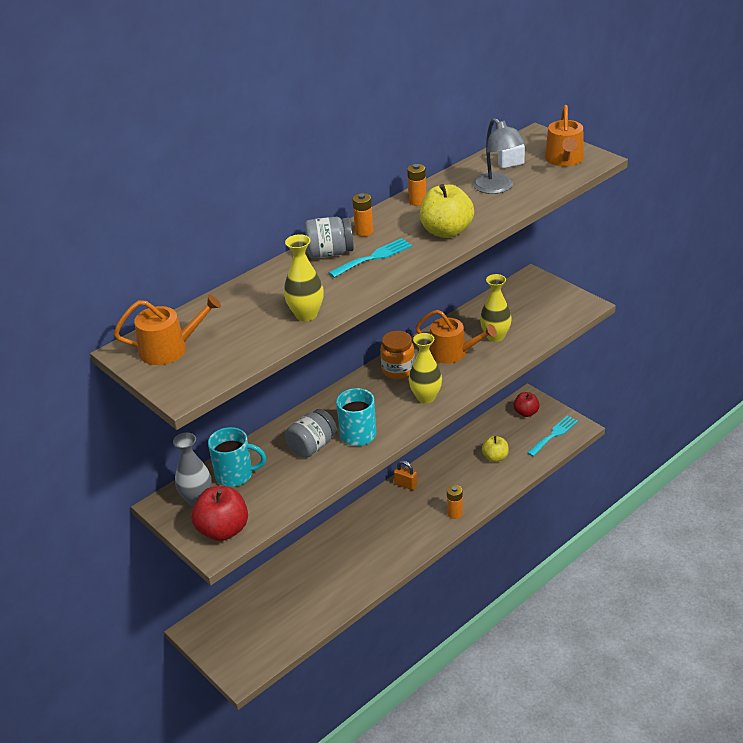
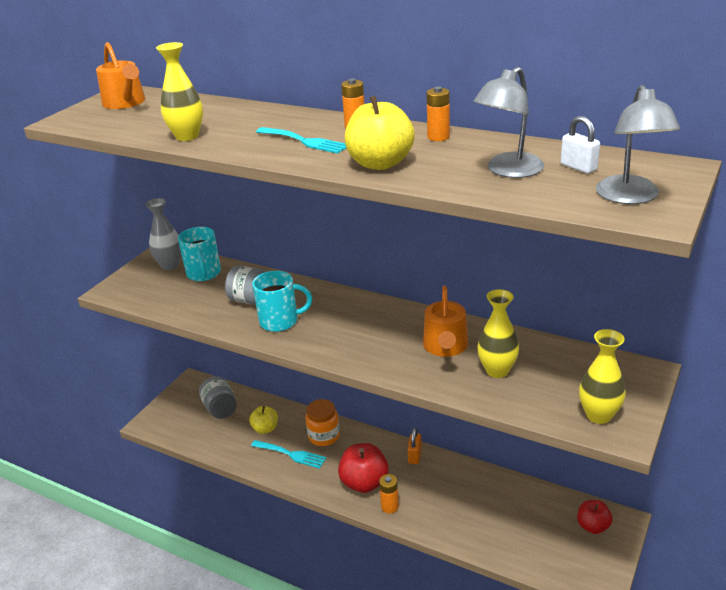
camera: 70 degrees right, 5 degrees down
red apple [191,486,248,541] -> red apple moved to [338,443,389,493]
grey jar [305,217,354,258] -> grey jar moved to [199,376,237,419]
orange jar [380,331,415,379] -> orange jar moved to [306,399,340,446]
yellow vase [409,333,442,404] -> yellow vase moved to [579,329,626,424]
yellow apple [482,436,509,462] -> yellow apple moved to [249,406,278,434]
turquoise fork [527,415,578,456] -> turquoise fork moved to [251,440,326,469]
orange watering can [545,105,584,166] -> grey lamp [596,85,680,204]

